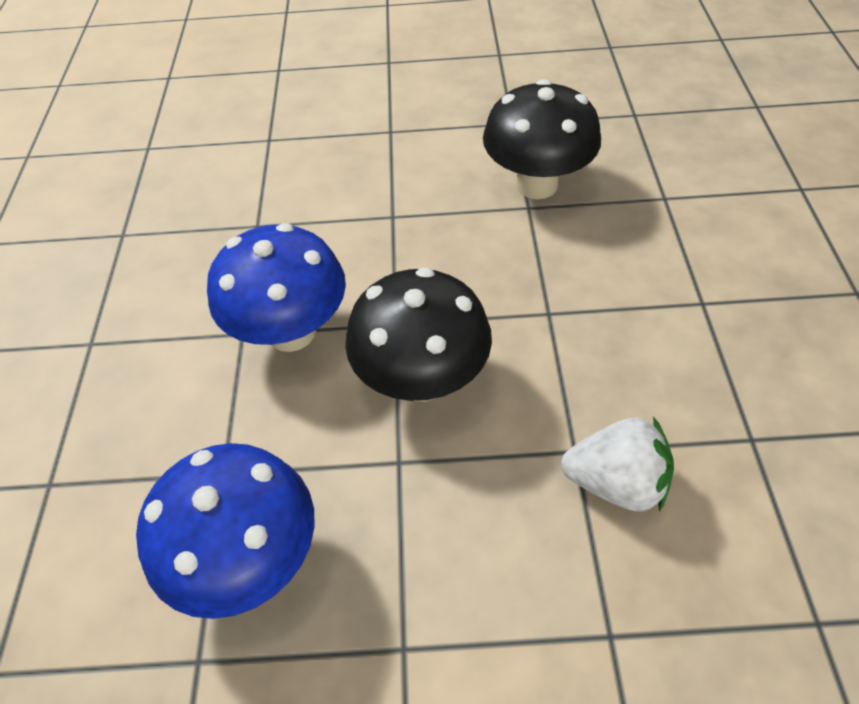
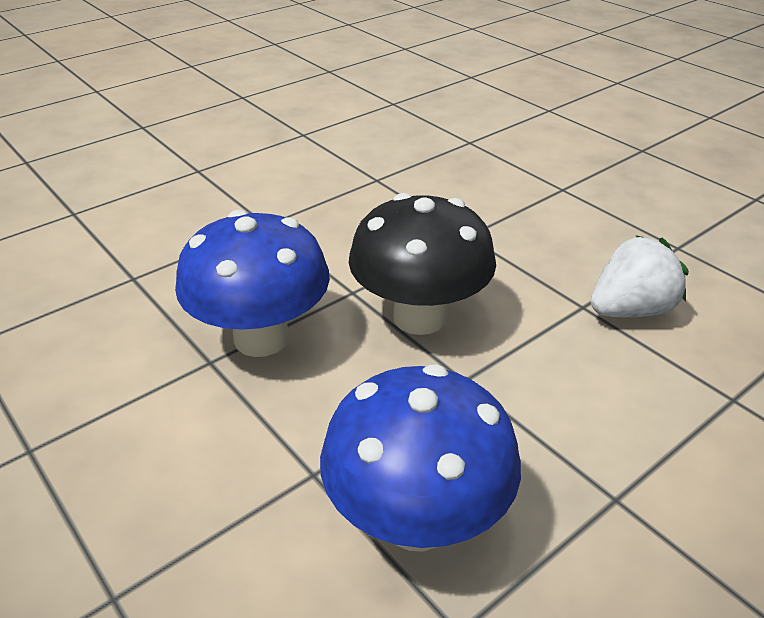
camera: 40 degrees left, 15 degrees down
black mushroom [483,79,601,199] -> none

